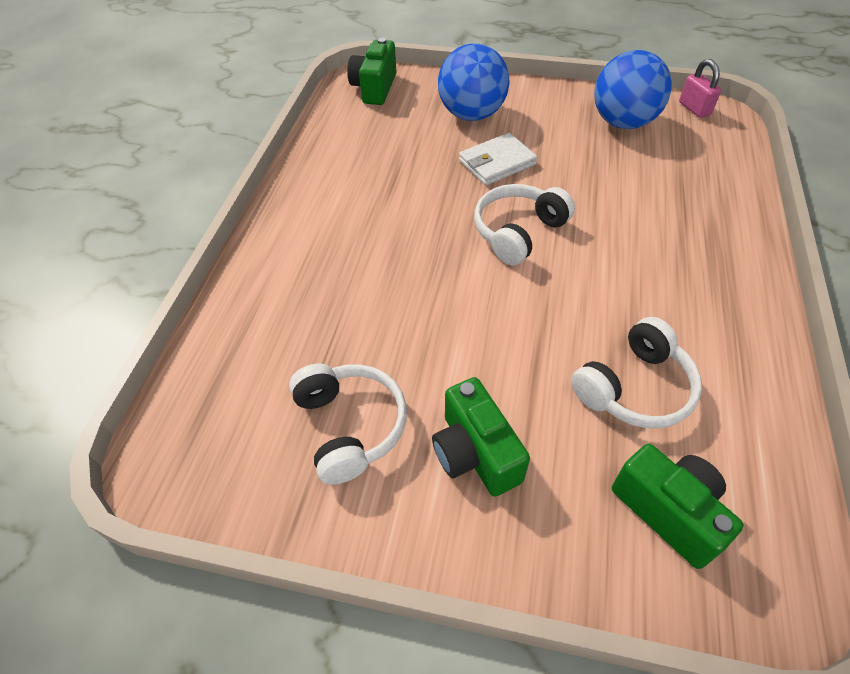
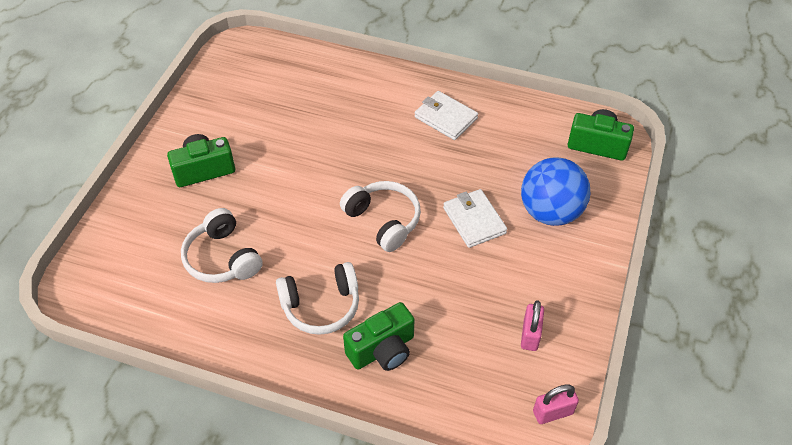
camera: 95 degrees right, 0 degrees up
white headphones [289,363,407,485] -> white headphones moved to [276,262,359,335]
blue ball [594,50,672,129] -> pink padlock [521,300,544,351]
green camera [612,444,744,569] -> green camera moved to [343,302,415,371]
none -> white wallet [415,91,478,140]

